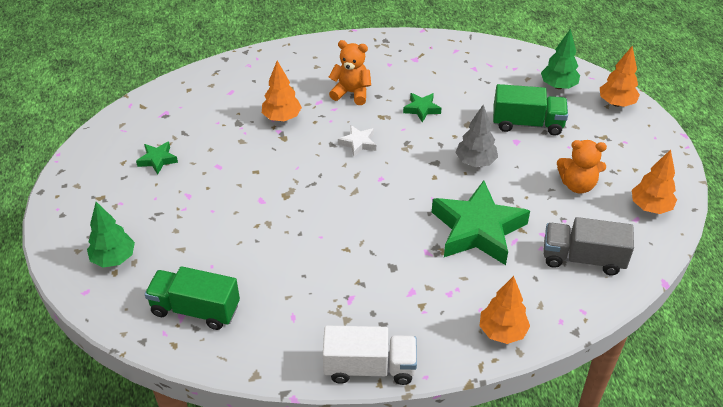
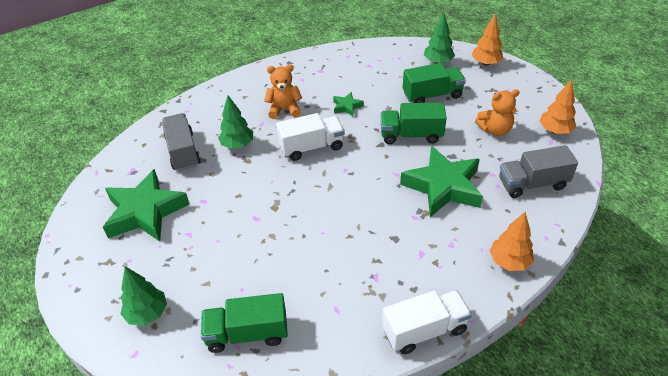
camera: 20 degrees left, 0 degrees up
green star [136,142,178,175] -> green star [103,169,190,242], size x2.26
orange tree [262,61,302,121] -> green tree [218,95,253,149]
white star [338,125,376,157] -> white truck [276,113,345,161]
grey tree [455,105,498,167] -> green truck [381,102,447,144]
none -> grey truck [162,113,201,171]

